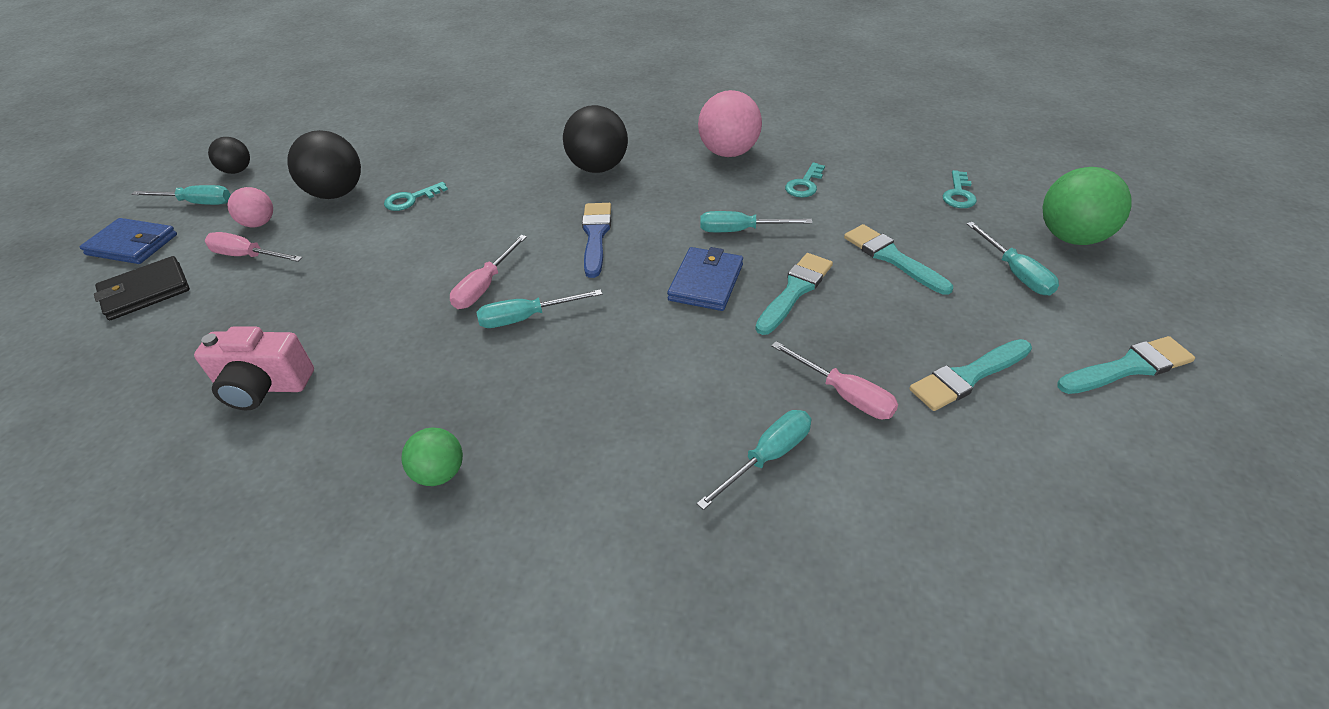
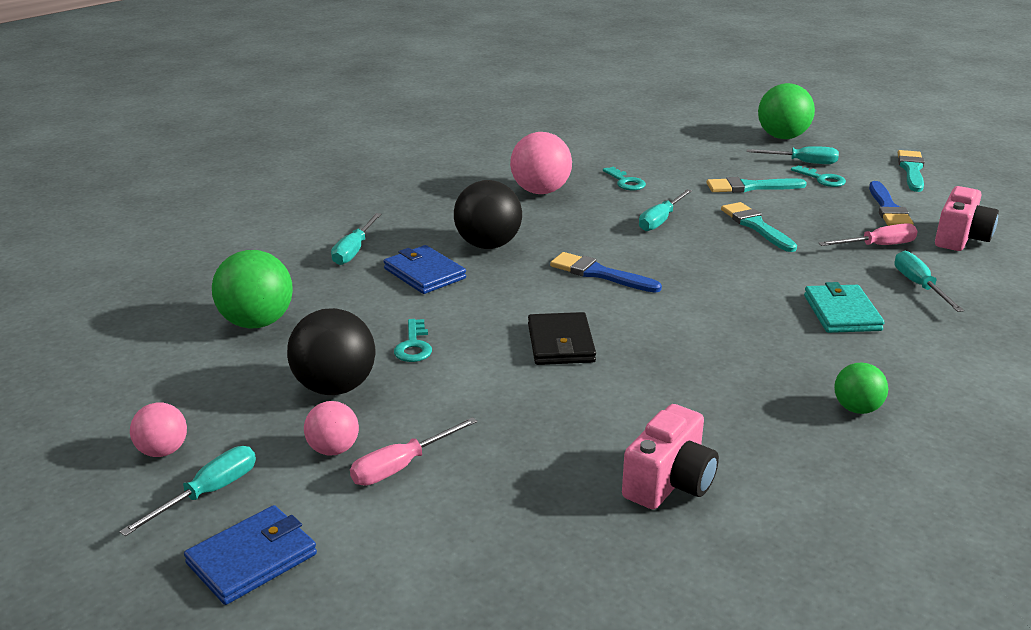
camera: 60 degrees left, 15 degrees down
black wallet [94,256,190,320] -> black wallet moved to [528,312,596,365]
black ball [208,137,250,174] -> pink ball [130,403,187,457]
pink screwdriver [450,235,527,309] -> none
turquoise screwdriver [476,289,602,328] -> turquoise screwdriver moved to [331,213,381,265]
blue wallet [667,247,743,311] -> blue wallet moved to [384,245,466,294]
turquoise brush [909,339,1032,411] -> blue brush [869,181,914,226]
turquoise key [943,170,977,208] -> turquoise key moved to [791,165,846,187]
none -> green ball [212,250,293,329]
none -> turquoise wallet [804,282,885,333]
none -> pink camera [935,186,999,251]

